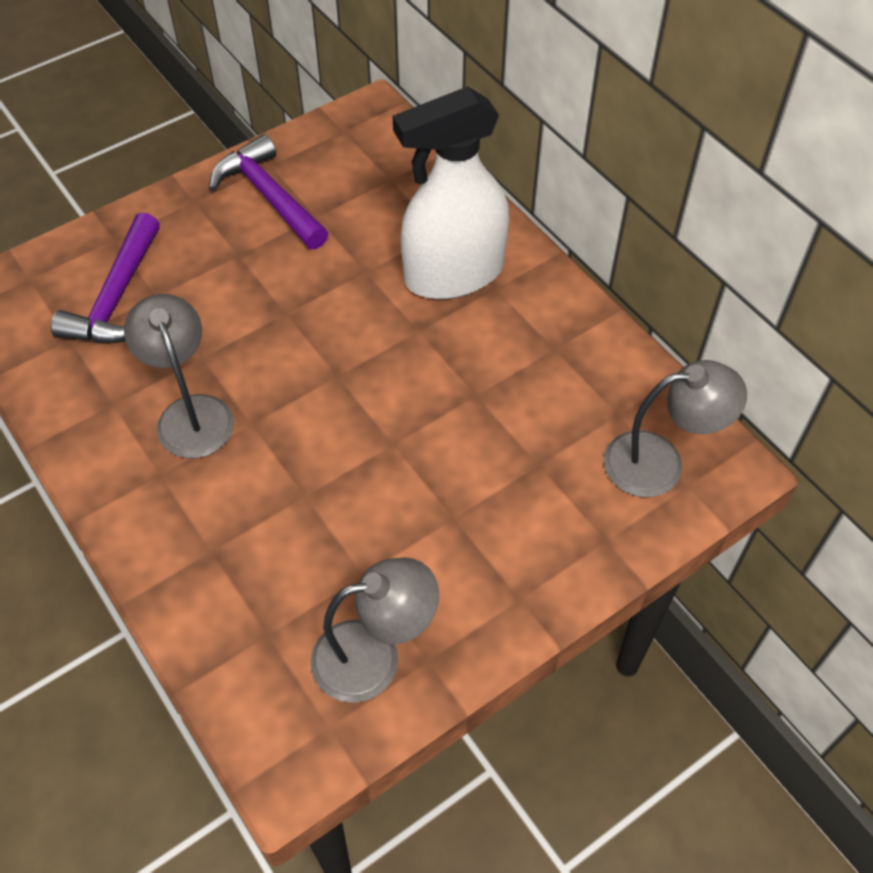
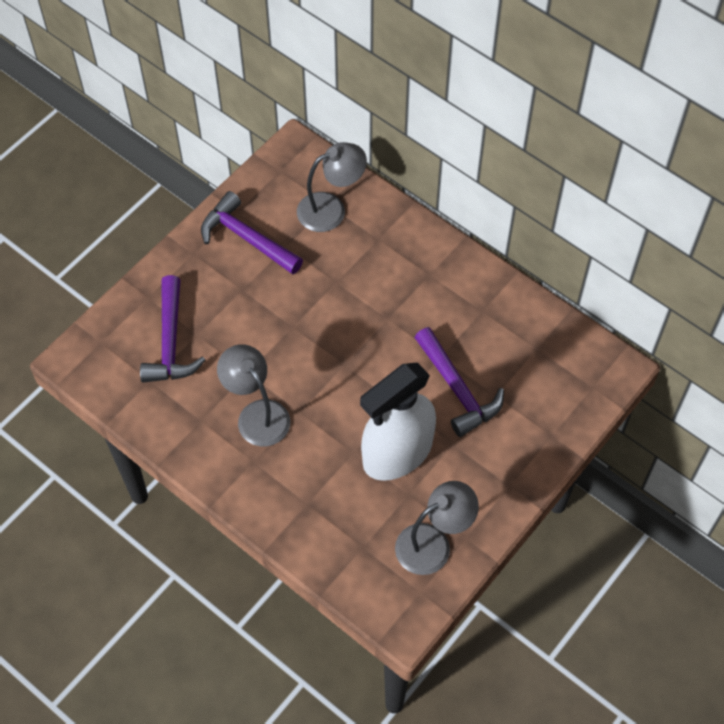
camera: 15 degrees left, 5 degrees up
white spray bottle [393,86,509,299] -> white spray bottle moved to [360,363,436,481]
grey lamp [603,360,747,497] -> grey lamp moved to [297,142,367,232]
none -> purple hammer [414,327,504,437]

